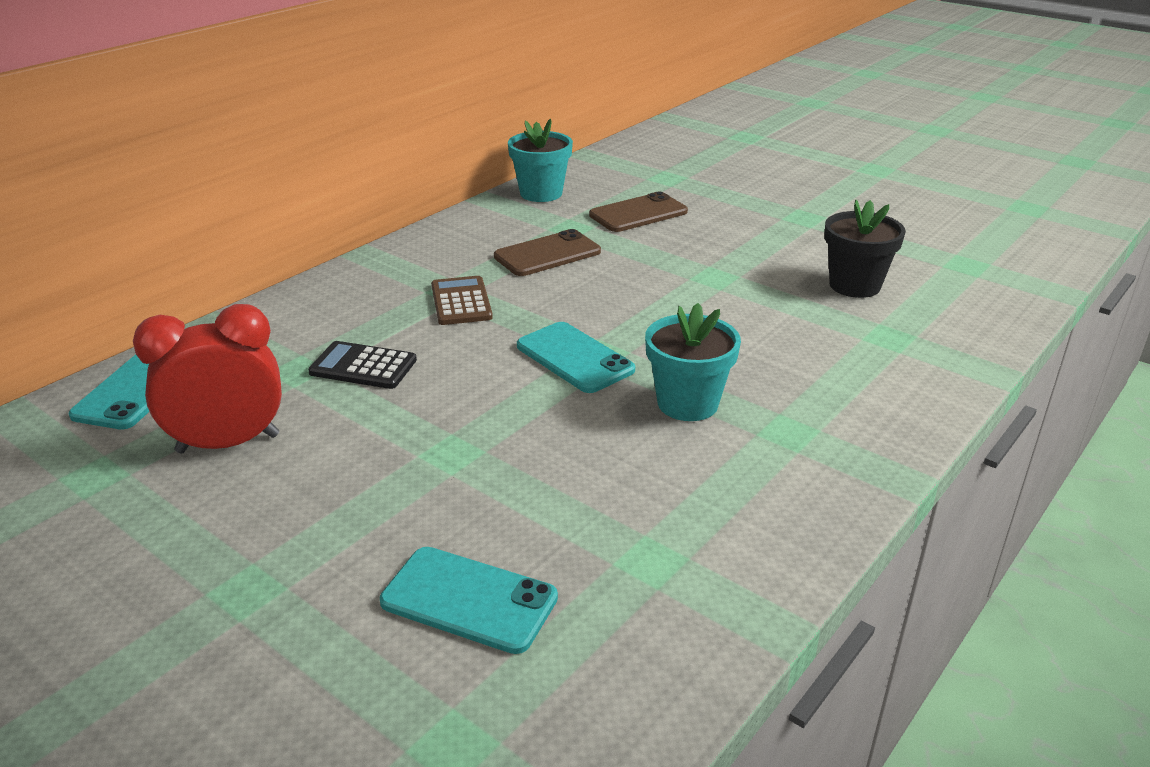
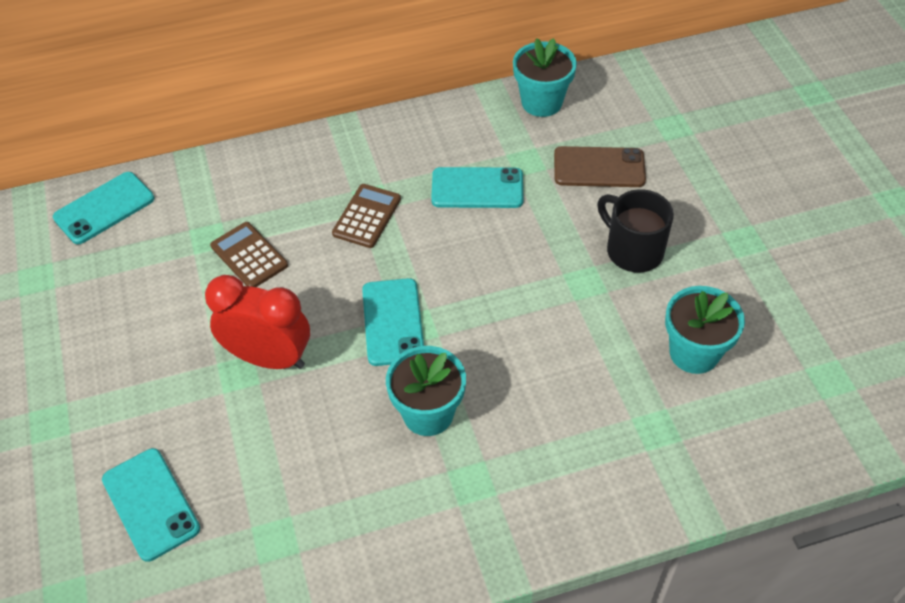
camera: 35 degrees right, 20 degrees up
red clock [133,304,282,453] -> red clock moved to [205,275,310,369]
black calculator [308,341,417,389] -> brown calculator [210,222,288,287]
brown phone [494,229,601,276] -> turquoise phone [431,167,523,208]
black flower pot [824,200,906,298] -> turquoise flower pot [665,286,745,374]
none -> black mug [597,189,674,273]

